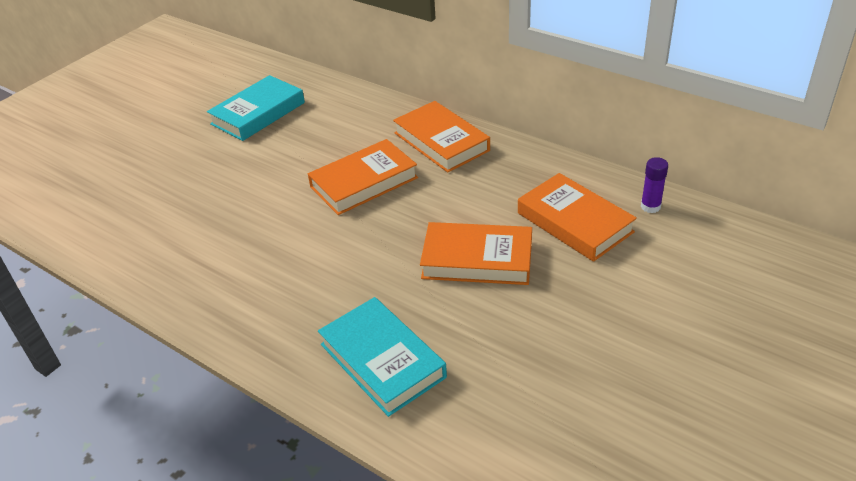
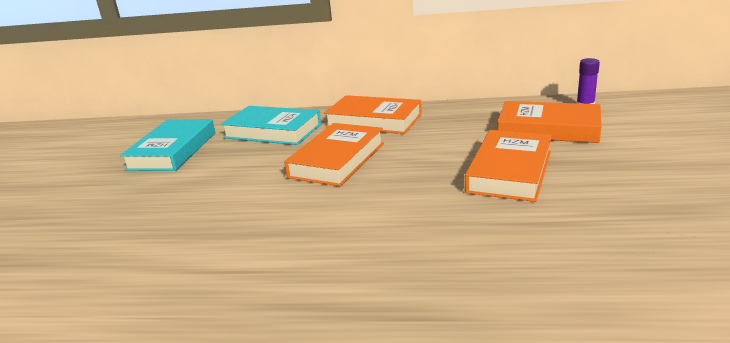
camera: 30 degrees left, 15 degrees down
turquoise book [318,297,447,417] -> turquoise book moved to [221,106,321,145]
orange book [420,222,532,285] -> orange book turned 45 degrees counterclockwise [465,130,552,202]

